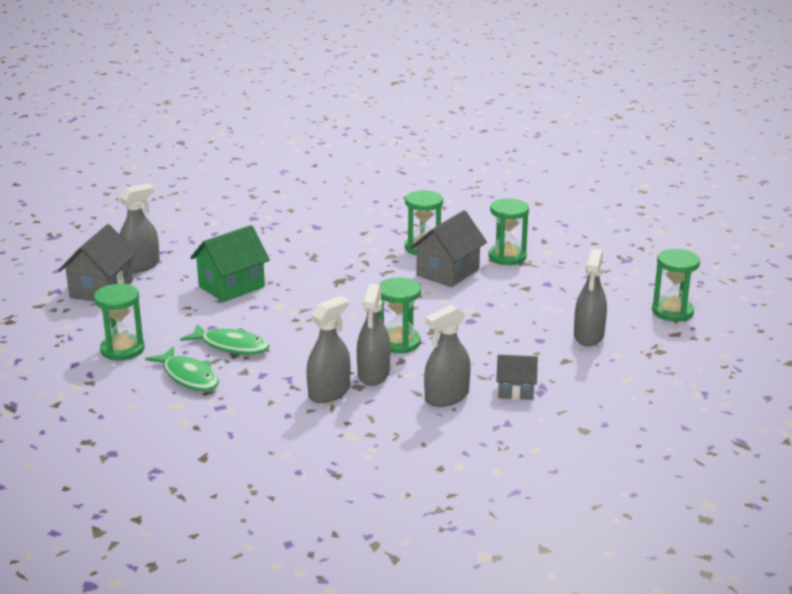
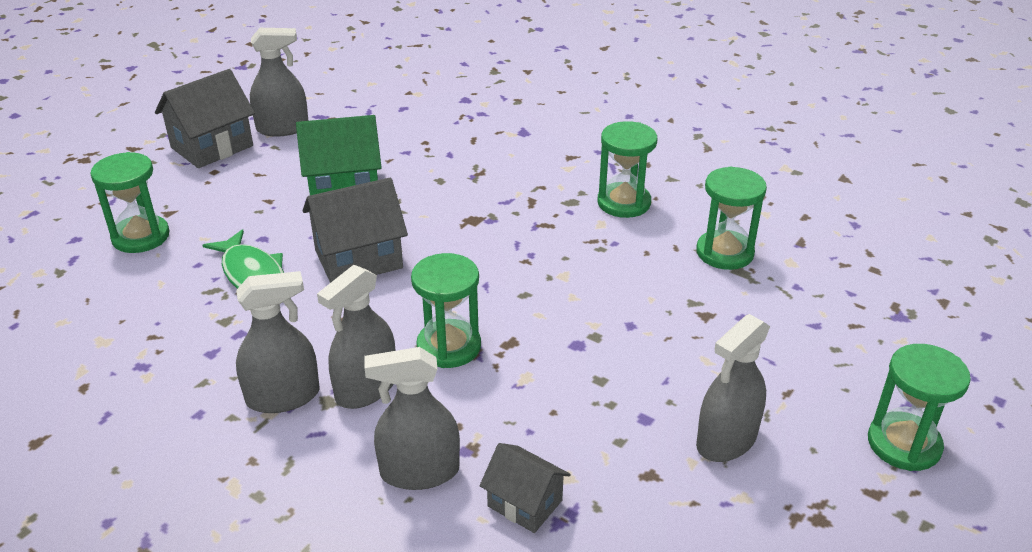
camera: 30 degrees right, 10 degrees up
green fish [145,347,219,391] -> none
grey house [410,210,487,287] -> grey house moved to [303,178,408,283]

